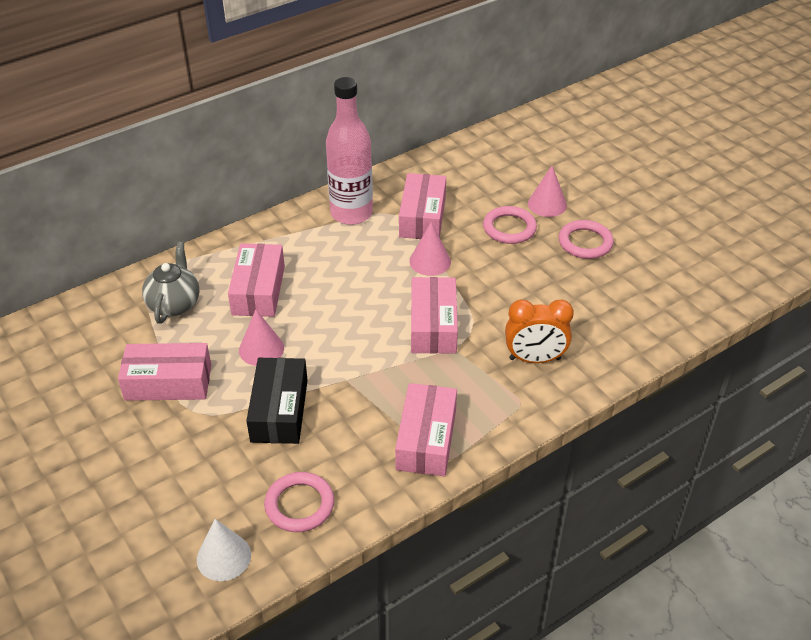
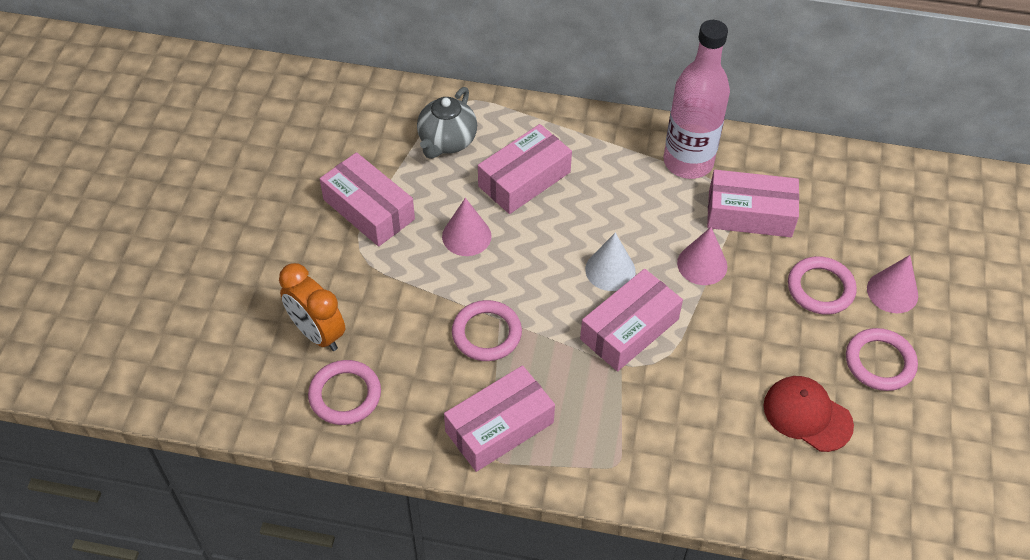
camera: 45 degrees right, 10 degrees up
grey teapot [142,242,199,324] -> grey teapot turned 150 degrees clockwise [417,87,477,159]
white cone [197,519,251,581] -> white cone moved to [585,233,636,291]
black box [246,358,308,444] -> none
pink box [399,173,446,239] -> pink box turned 45 degrees clockwise [707,170,799,237]
orange clock [505,300,574,363] -> orange clock moved to [279,263,345,351]
none -> pink ring [452,300,522,361]
none -> red cap [764,376,854,452]

